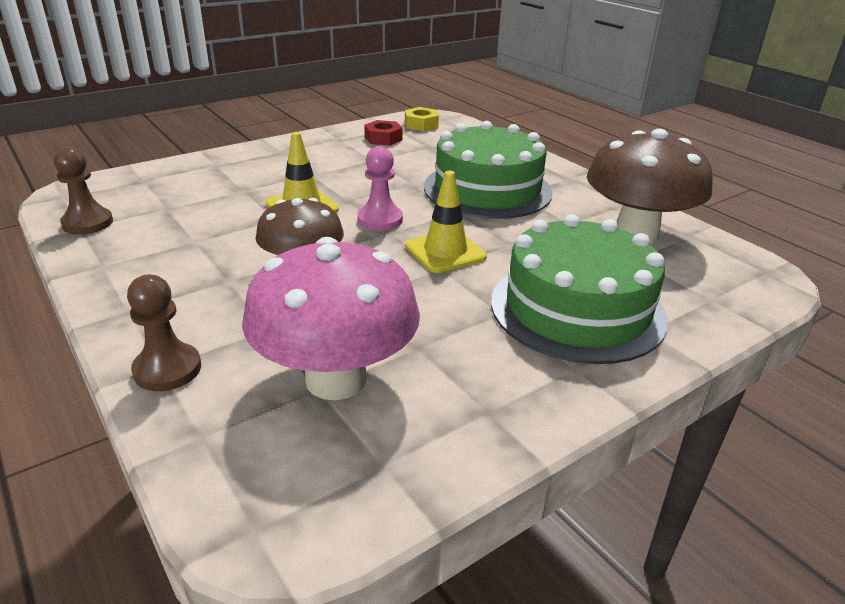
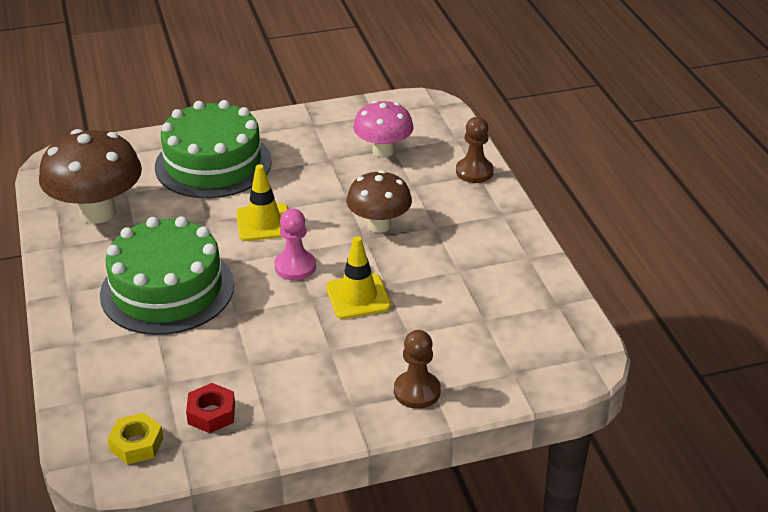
camera: 160 degrees left, 5 degrees up
brown pawn [54,147,113,234] -> brown pawn moved to [394,330,441,409]
pink mushroom [242,237,420,400] -> pink mushroom [353,100,414,157], size x0.65

